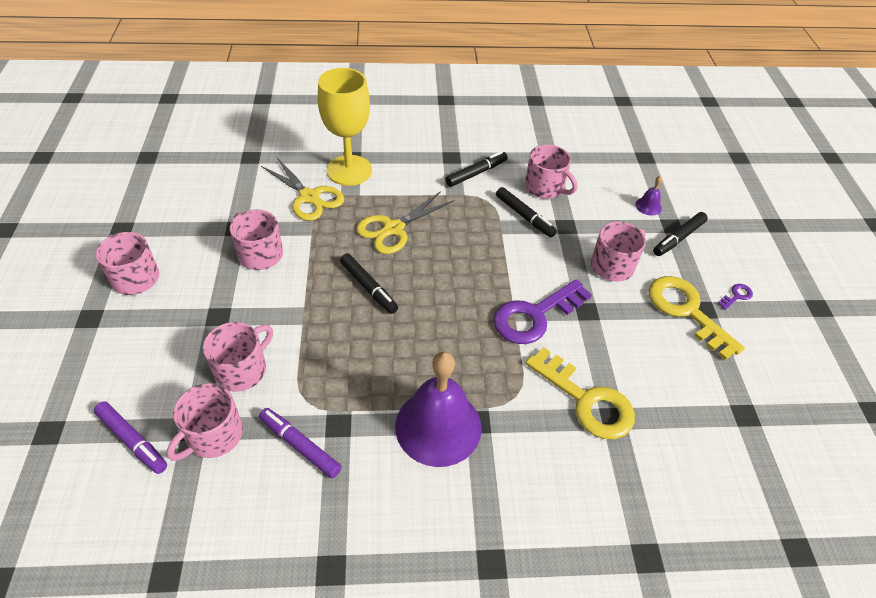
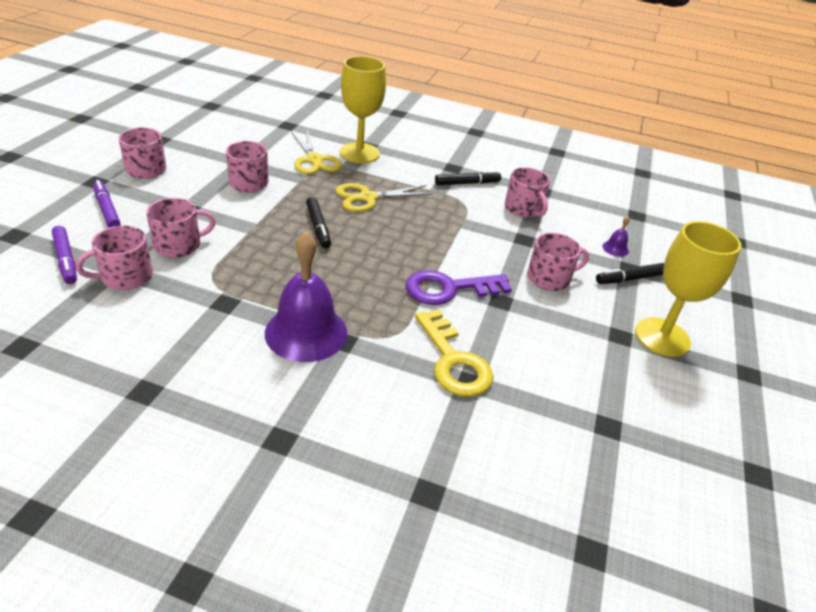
camera: 20 degrees right, 10 degrees down
purple marker [259,408,342,478] -> purple marker moved to [93,180,121,228]
black marker [496,187,557,237] -> none
yellow key [648,276,745,360] -> none
purple key [718,284,753,310] -> yellow goblet [635,221,741,357]

